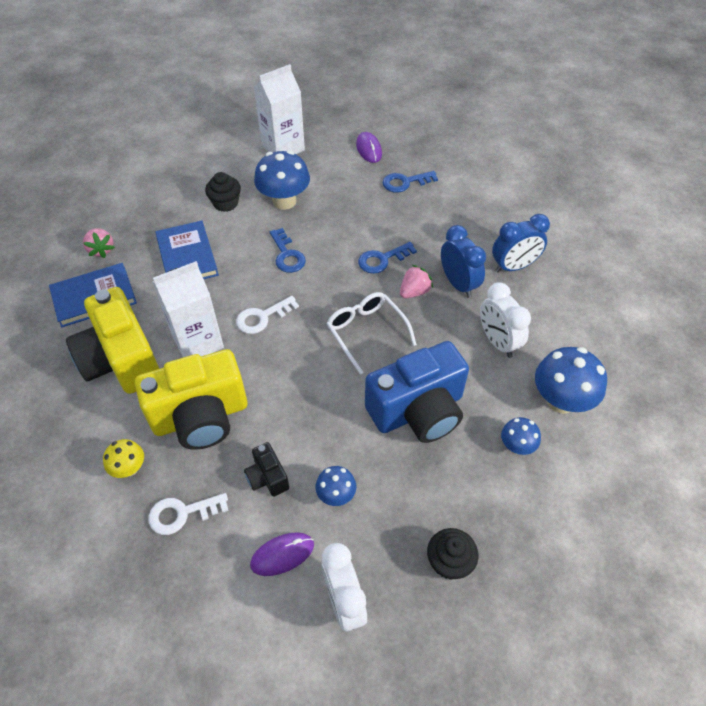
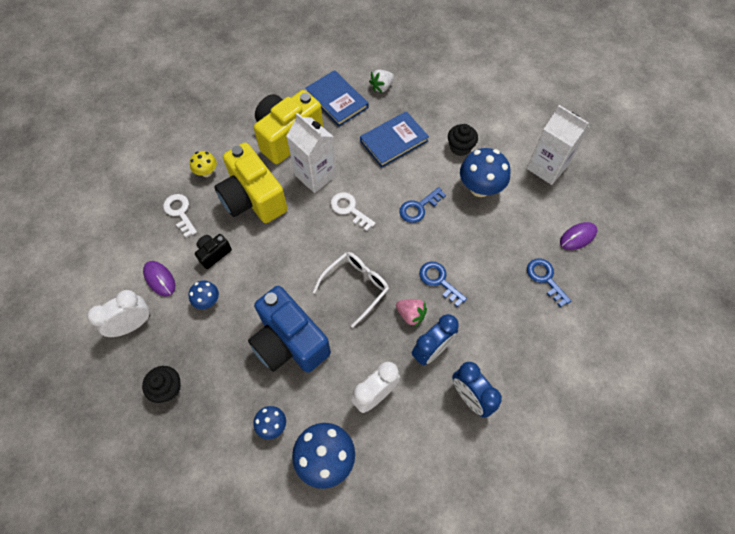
camera: 75 degrees right, 10 degrees up
pink strawberry [83,228,115,258] -> white strawberry [369,70,394,93]

